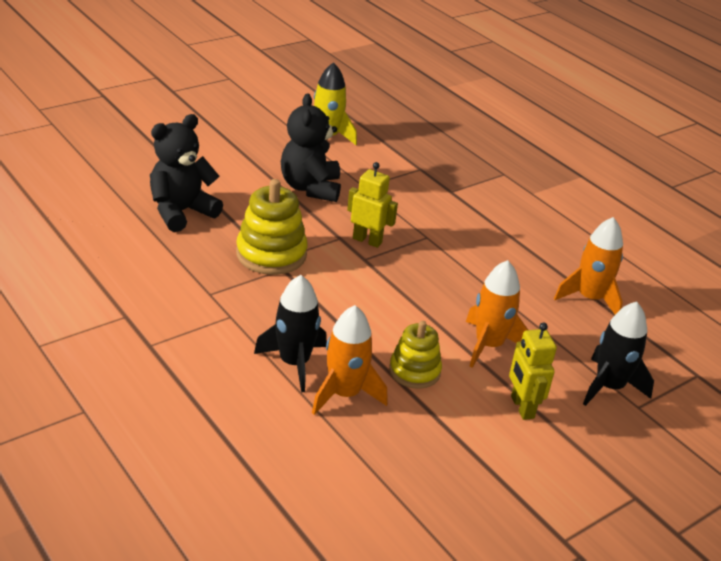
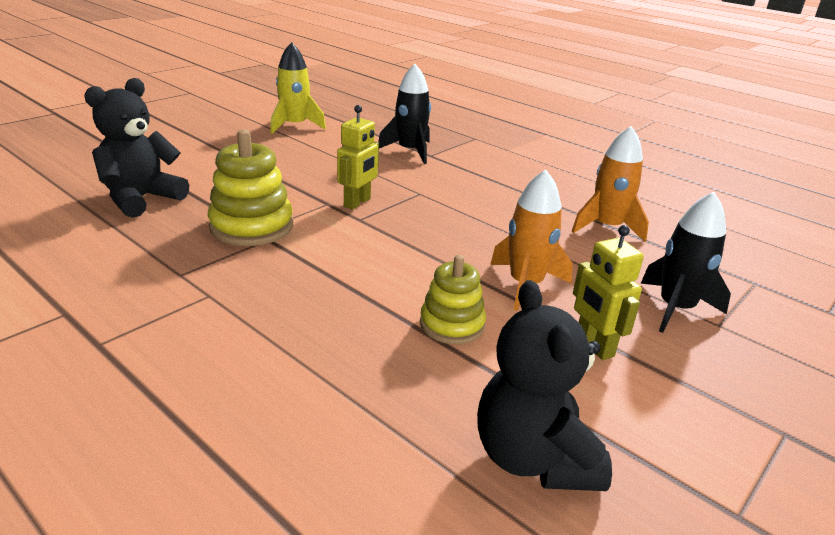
camera: 10 degrees left, 5 degrees down
black rocket [254,275,327,393] -> black rocket moved to [378,64,431,164]
black teddy bear [281,93,341,202] -> black teddy bear moved to [477,280,612,491]
orange rocket [312,305,388,415] -> none
yellow robot [347,162,398,248] -> yellow robot turned 105 degrees clockwise [337,105,379,210]

